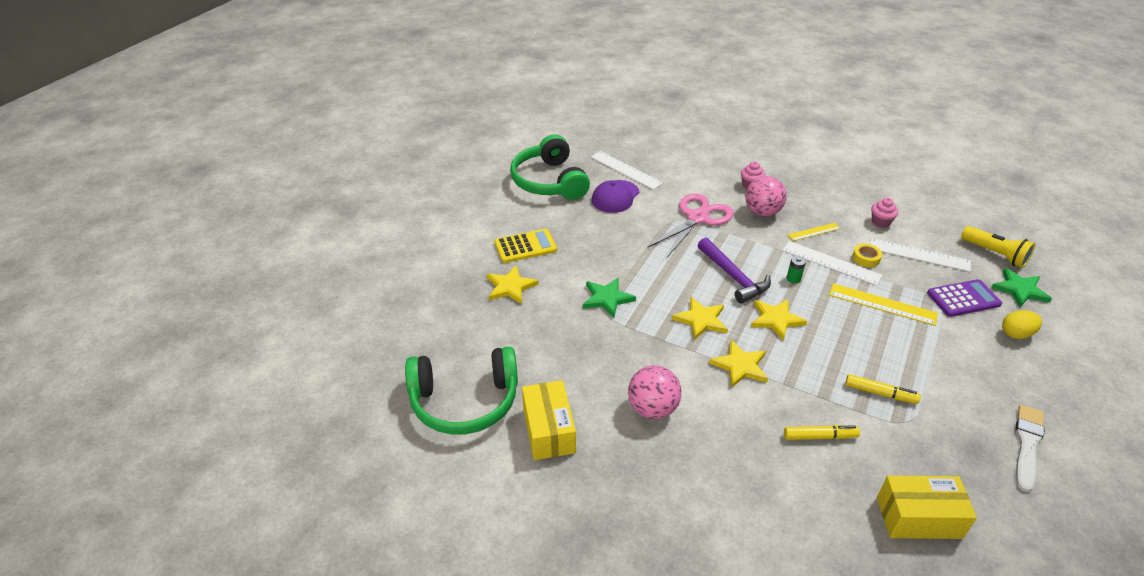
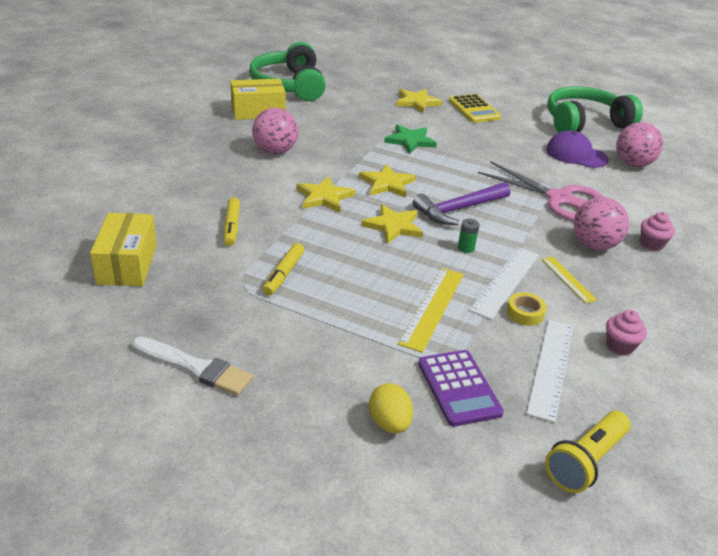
camera: 85 degrees right, 5 degrees down
white ruler [591,151,663,190] -> pink ball [616,122,663,167]
green star [991,268,1052,307] -> none

